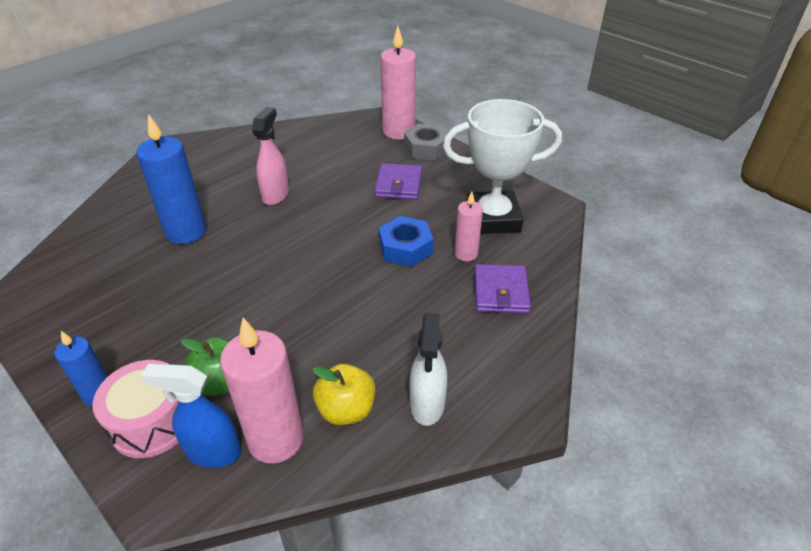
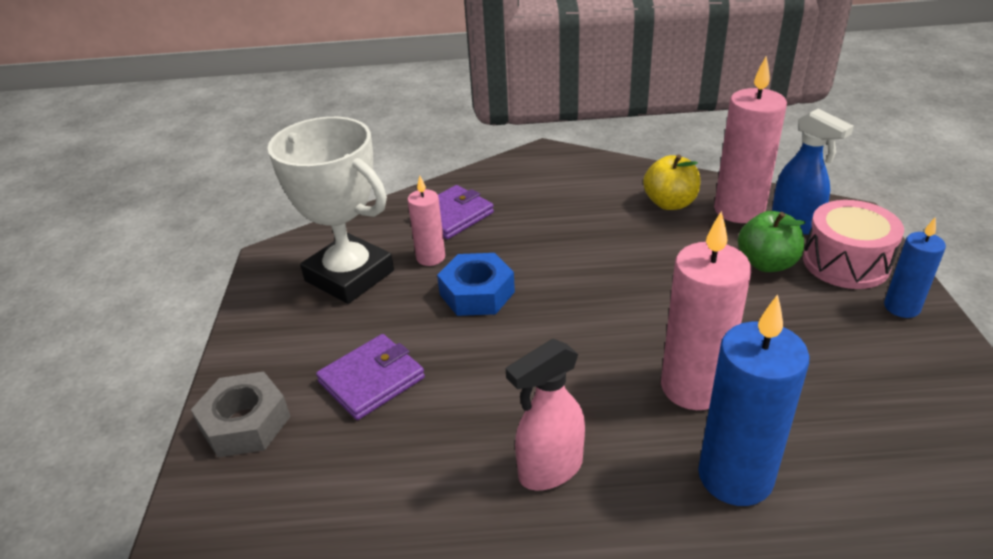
camera: 135 degrees left, 5 degrees down
pink candle [380,26,416,140] -> pink candle moved to [661,211,751,410]
white spray bottle [409,313,447,426] -> none

